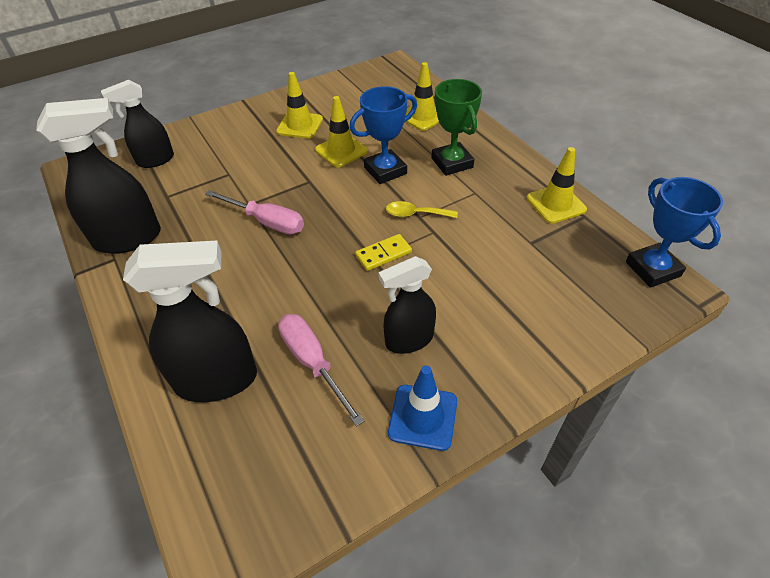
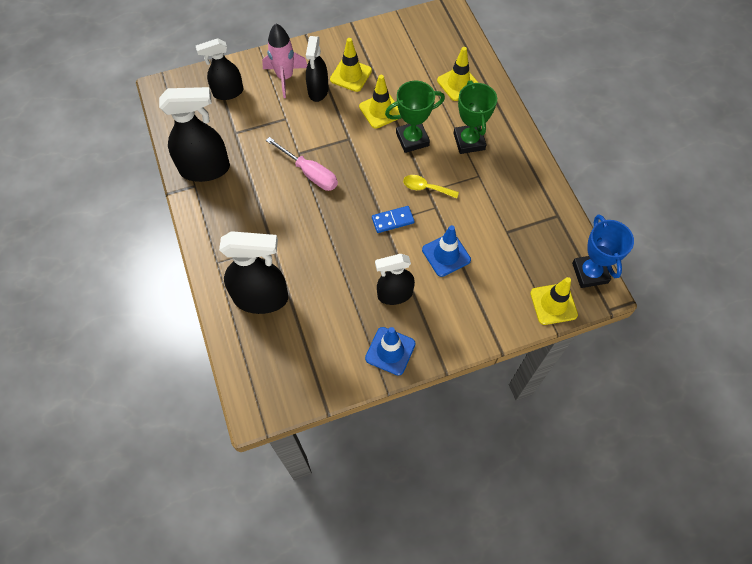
camera: 10 degrees right, 15 degrees up
pink screwdriver [278,314,365,427] -> none
blue trophy [350,86,417,184] -> green trophy [385,81,445,153]
yellow domino [355,234,412,271] -> blue domino [372,206,415,233]
yellow traffic cone [527,147,587,224] -> yellow traffic cone moved to [530,277,578,325]
none -> pink rocket [262,24,307,98]
none -> black spray bottle [306,36,329,102]
none -> blue traffic cone [422,225,471,277]

